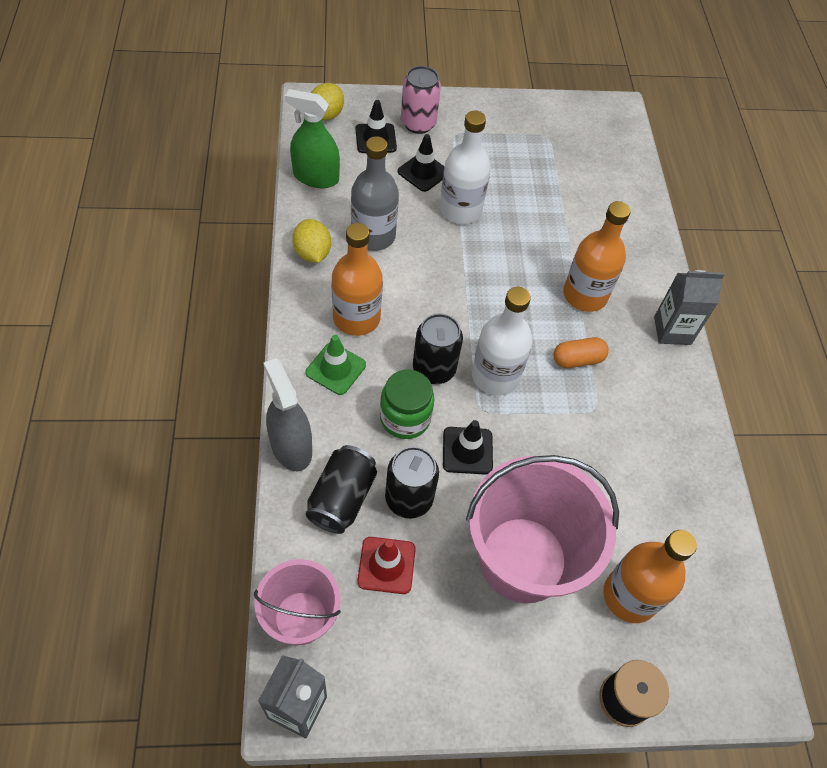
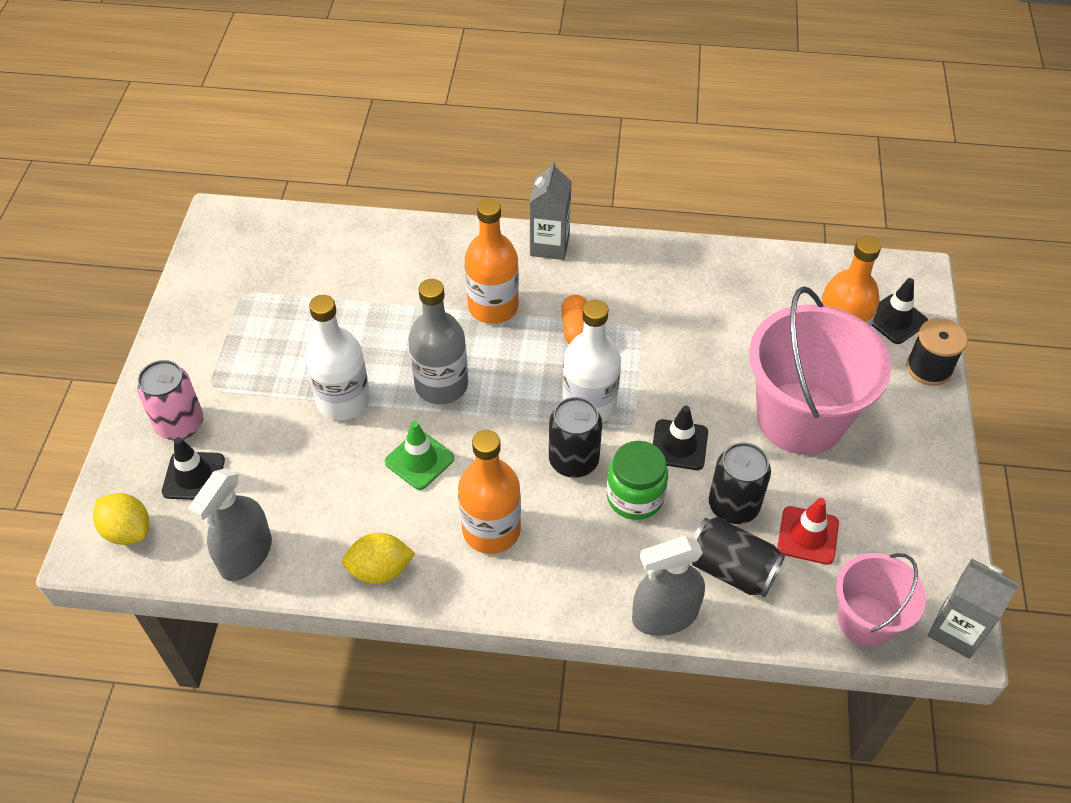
camera: 75 degrees left, 5 degrees down
green spray bottle [285,89,340,188] -> grey spray bottle [188,468,272,581]
green traffic cone [305,335,366,395] -> green traffic cone moved to [385,421,454,490]
grey bottle [351,136,399,251] -> grey bottle moved to [408,279,468,404]
black traffic cone [398,134,445,192] -> black traffic cone moved to [872,278,928,344]

